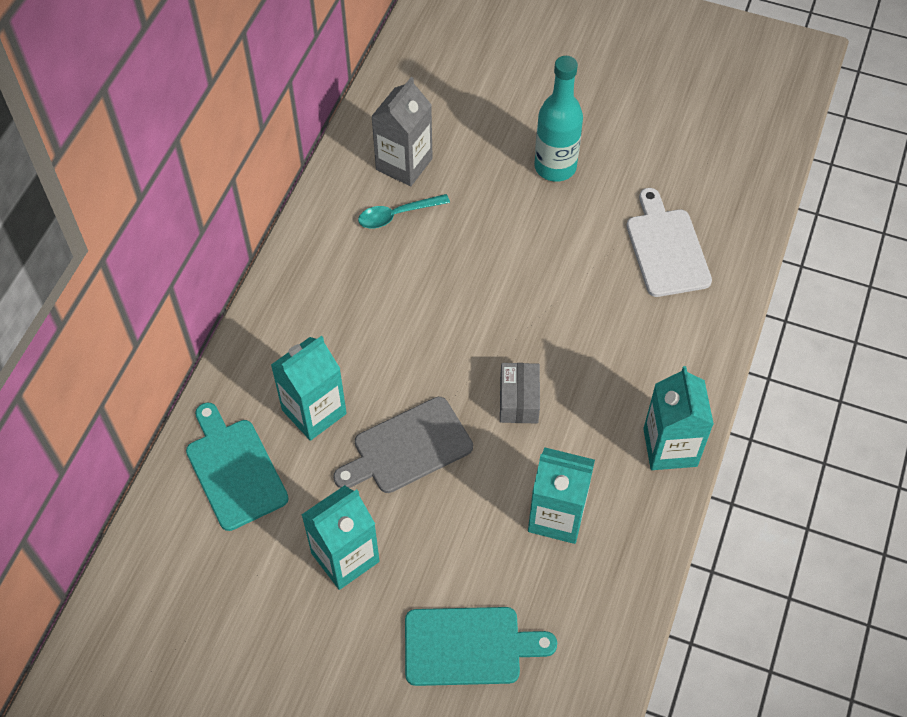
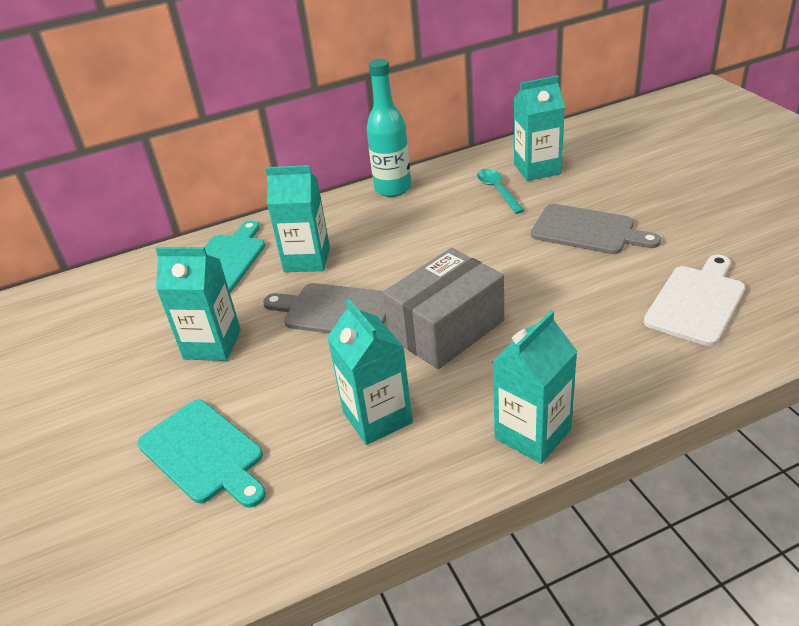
camera: 50 degrees right, 20 degrees down
turquoise spoon [358,194,450,228] -> turquoise spoon turned 45 degrees clockwise [477,169,525,214]
grey carton [371,77,433,186] -> turquoise carton [514,75,565,181]
grey box [500,363,540,424] -> grey box [383,248,504,369], size x1.83
turquoise bottle [534,56,583,182] -> turquoise bottle moved to [366,59,411,197]
none -> grey cutting board [531,204,661,254]

